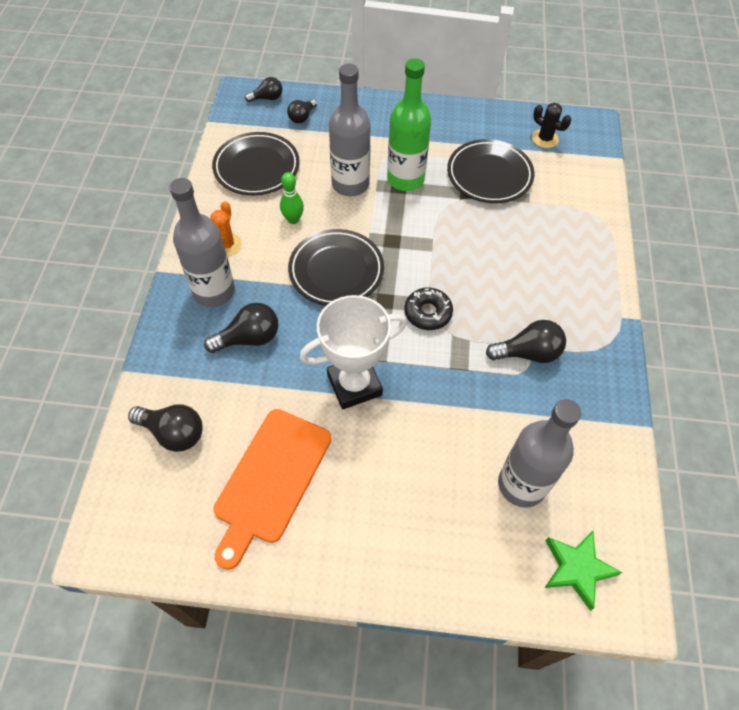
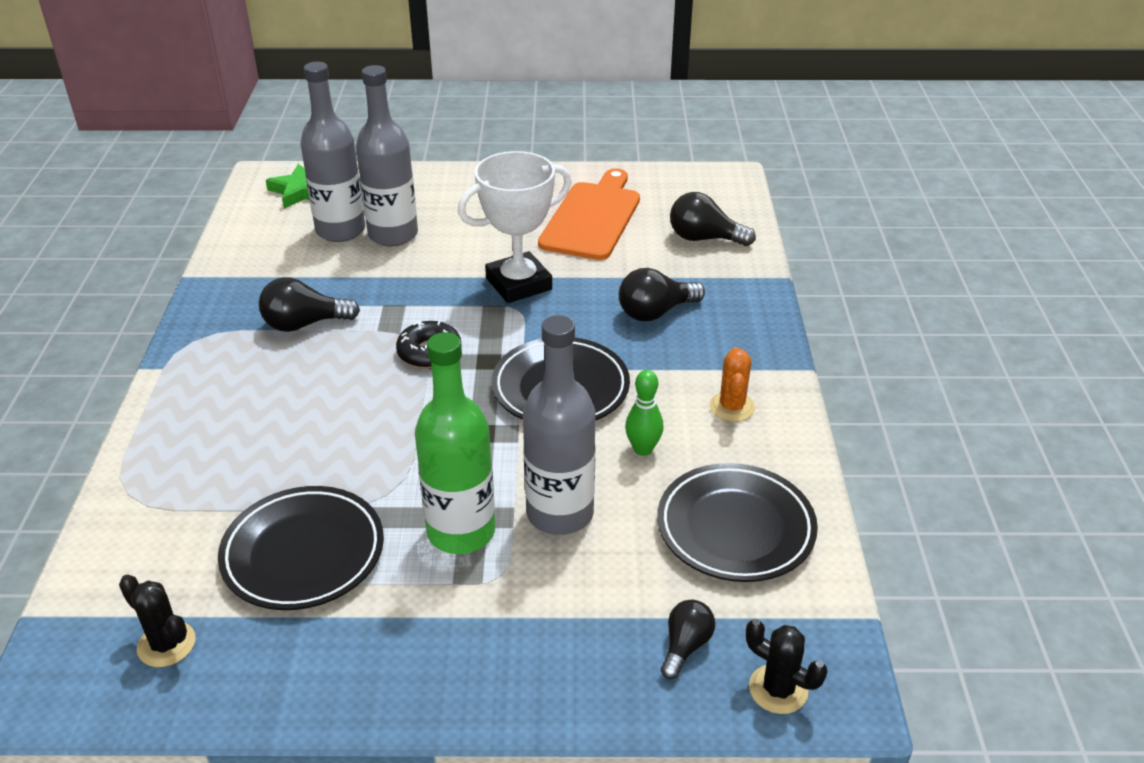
camera: 175 degrees right, 20 degrees down
grey bottle [169,178,235,307] -> grey bottle moved to [356,65,418,246]
black light bulb [245,77,282,102] -> black cactus [746,619,828,714]

